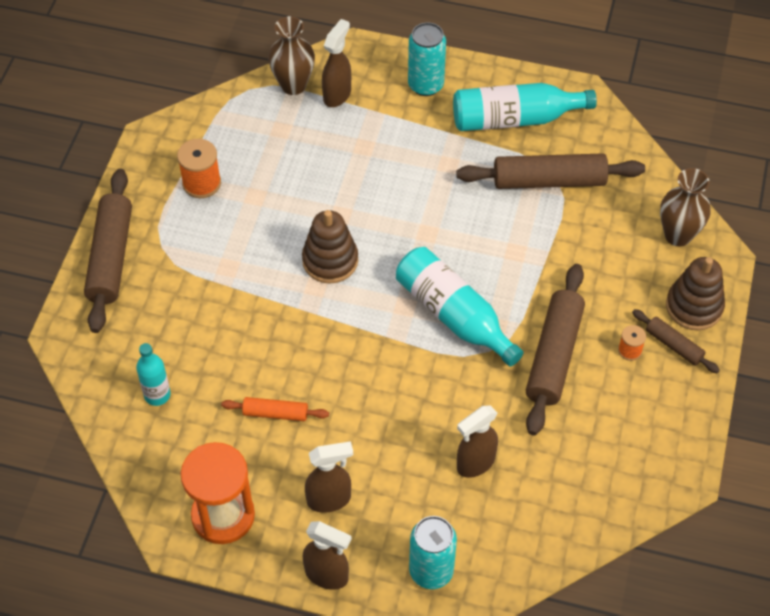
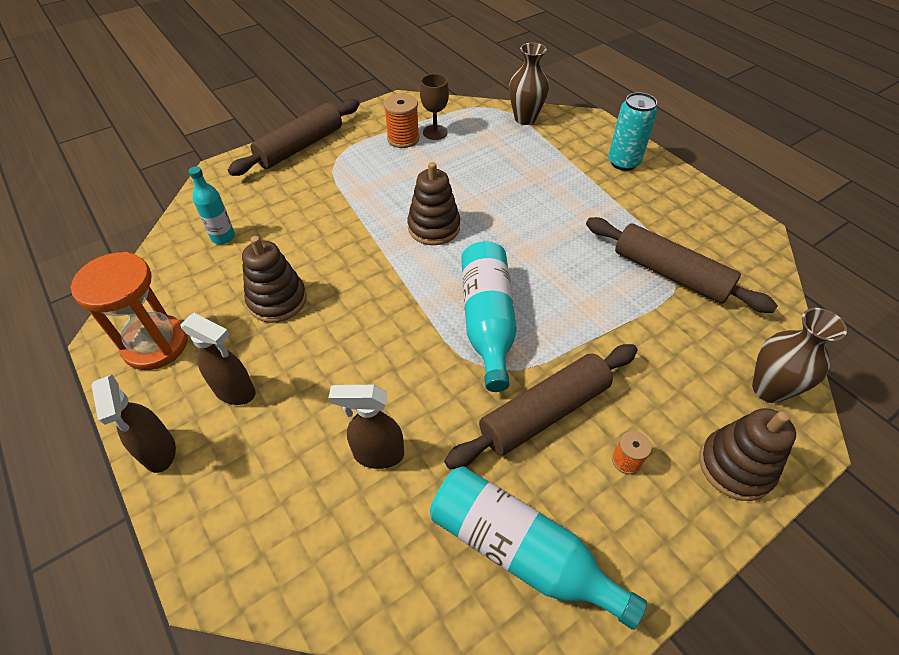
camera: 40 degrees right, 5 degrees down
orange rolling pin [221,397,329,421] -> brown stacking toy [242,236,307,323]
brown spray bottle [322,19,351,107] -> none
turquoise can [409,516,457,589] -> none
turquoise bottle [453,83,597,131] -> turquoise bottle moved to [430,466,647,630]
brown rolling pin [632,309,720,373] -> none
none -> brown goblet [420,74,449,140]

